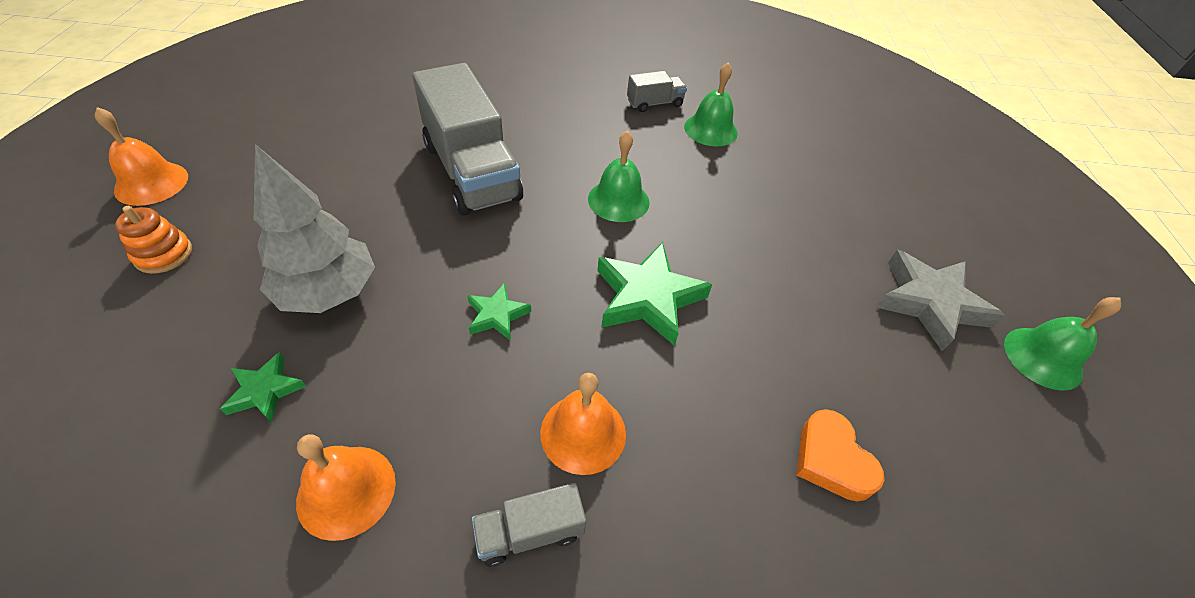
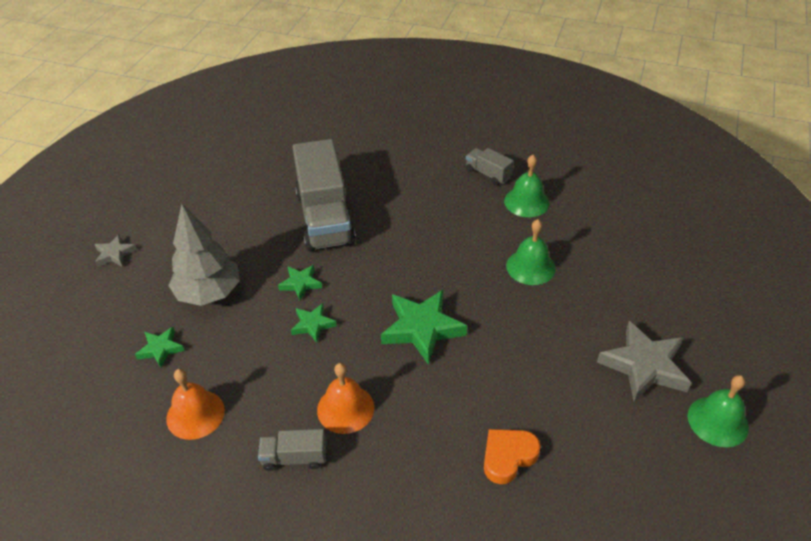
camera: 20 degrees right, 5 degrees down
orange bell [94,107,188,206] -> none
orange stacking toy [115,206,192,274] -> grey star [94,234,137,267]
green bell [588,131,650,222] -> green bell moved to [506,219,556,285]
grey truck [627,71,687,112] -> grey truck turned 135 degrees counterclockwise [466,148,514,185]
orange heart [797,409,884,502] -> orange heart turned 60 degrees clockwise [484,429,541,484]
none -> green star [278,265,322,300]

